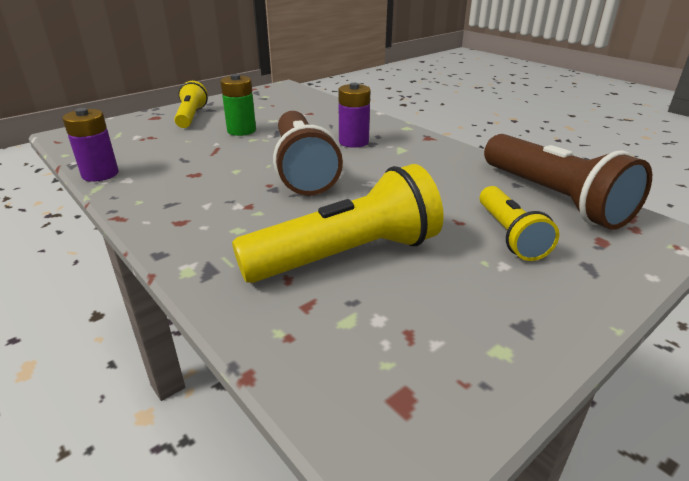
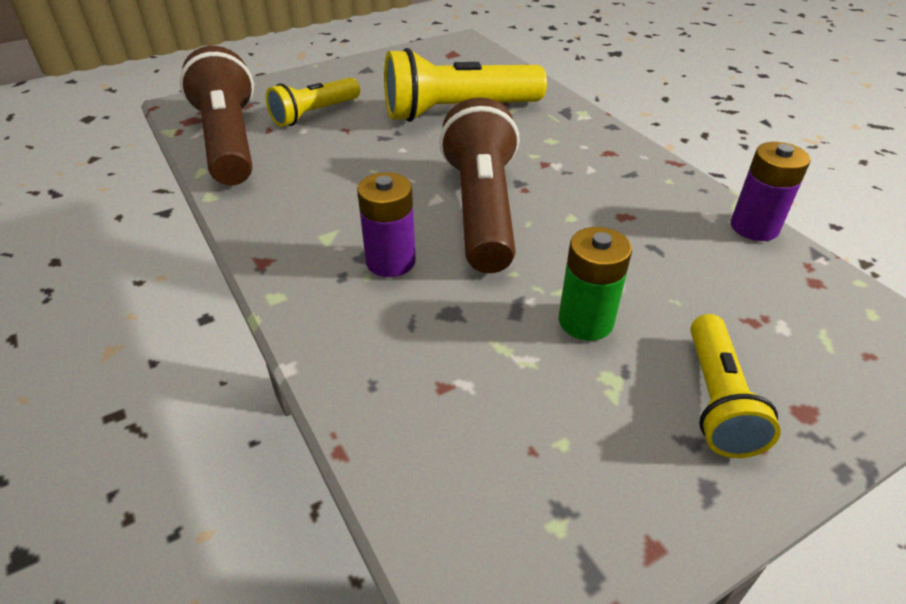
camera: 170 degrees left, 10 degrees up
yellow flashlight [480,186,559,261] -> yellow flashlight turned 135 degrees counterclockwise [266,78,360,127]

